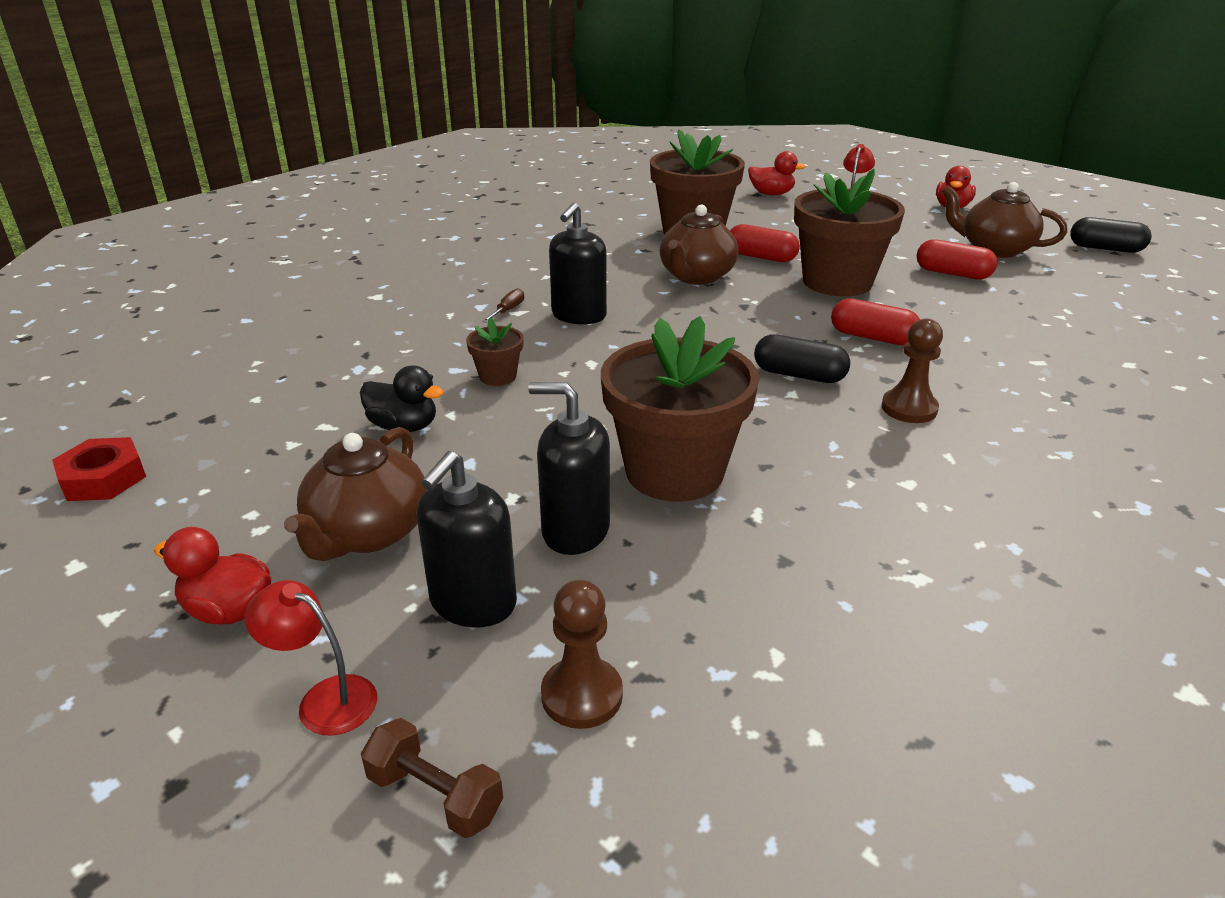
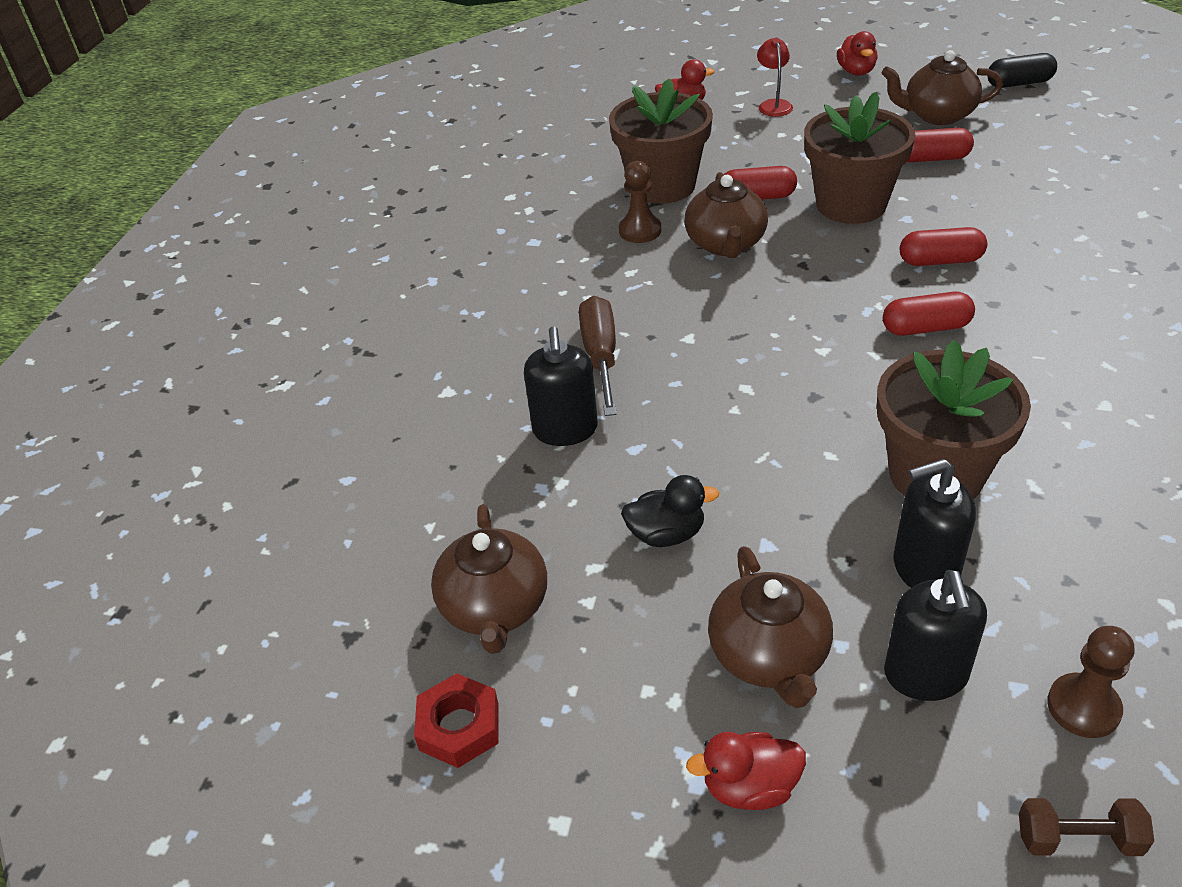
camera: 25 degrees left, 10 degrees up
red lamp [245,580,377,736] -> none
brown flower pot [466,317,524,386] -> none
brown screwdriver [482,288,524,323] -> brown screwdriver [579,296,617,416], size x2.18
black soap dispenser [549,202,607,324] -> black soap dispenser moved to [524,326,598,446]
black capsule [754,334,850,383] -> red capsule [883,292,975,336]
brown pawn [881,319,943,423] -> brown pawn moved to [619,161,661,243]
none -> brown teapot [431,504,547,654]

